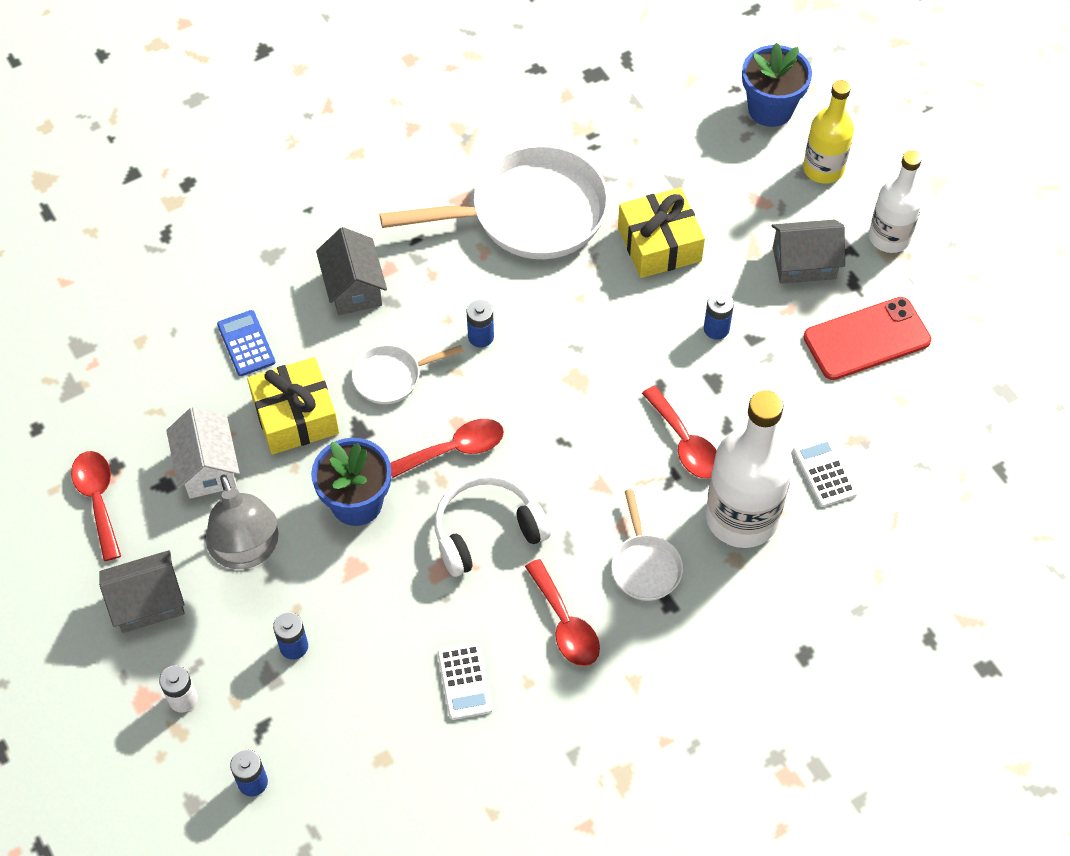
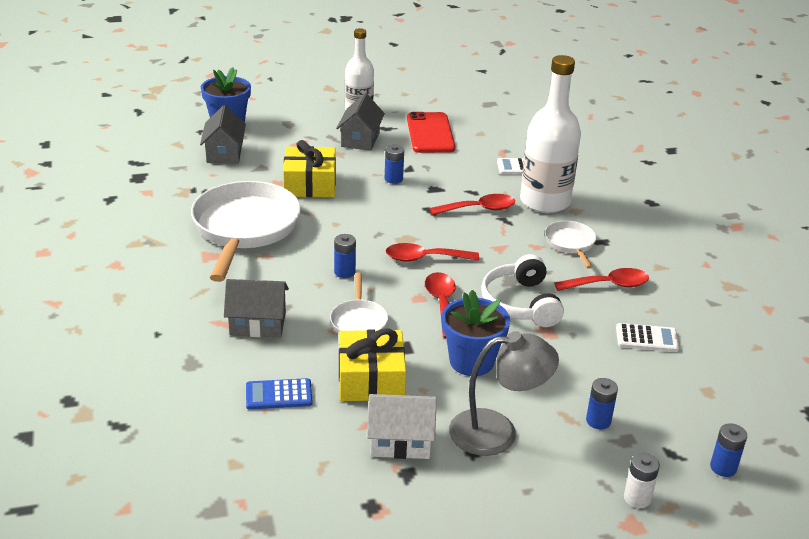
camera: 75 degrees left, 25 degrees down
red spoon [71,451,121,561] -> red spoon moved to [386,243,479,262]
grey house [99,550,185,633] -> grey house moved to [200,105,246,163]
white pan [611,489,683,601] -> white pan turned 105 degrees counterclockwise [545,221,596,269]
yellow bottle [803,80,854,184] -> none

